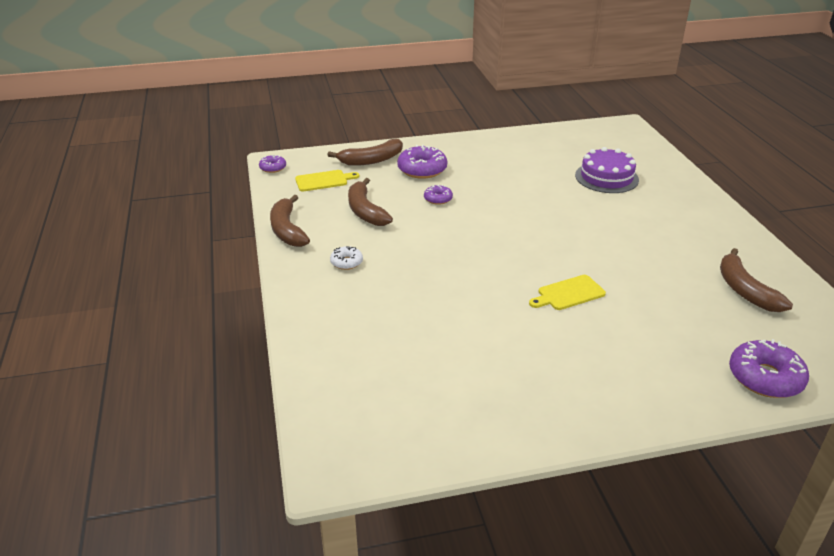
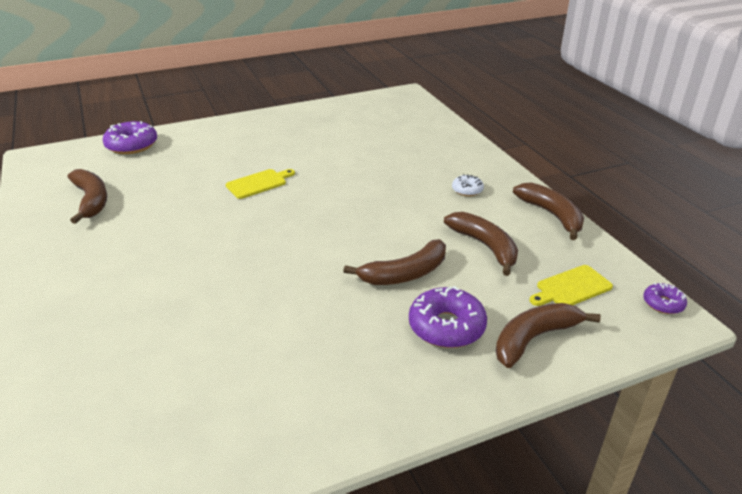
camera: 170 degrees right, 0 degrees up
purple donut [424,185,453,205] -> brown banana [343,239,446,285]
purple cake [575,147,639,193] -> none

